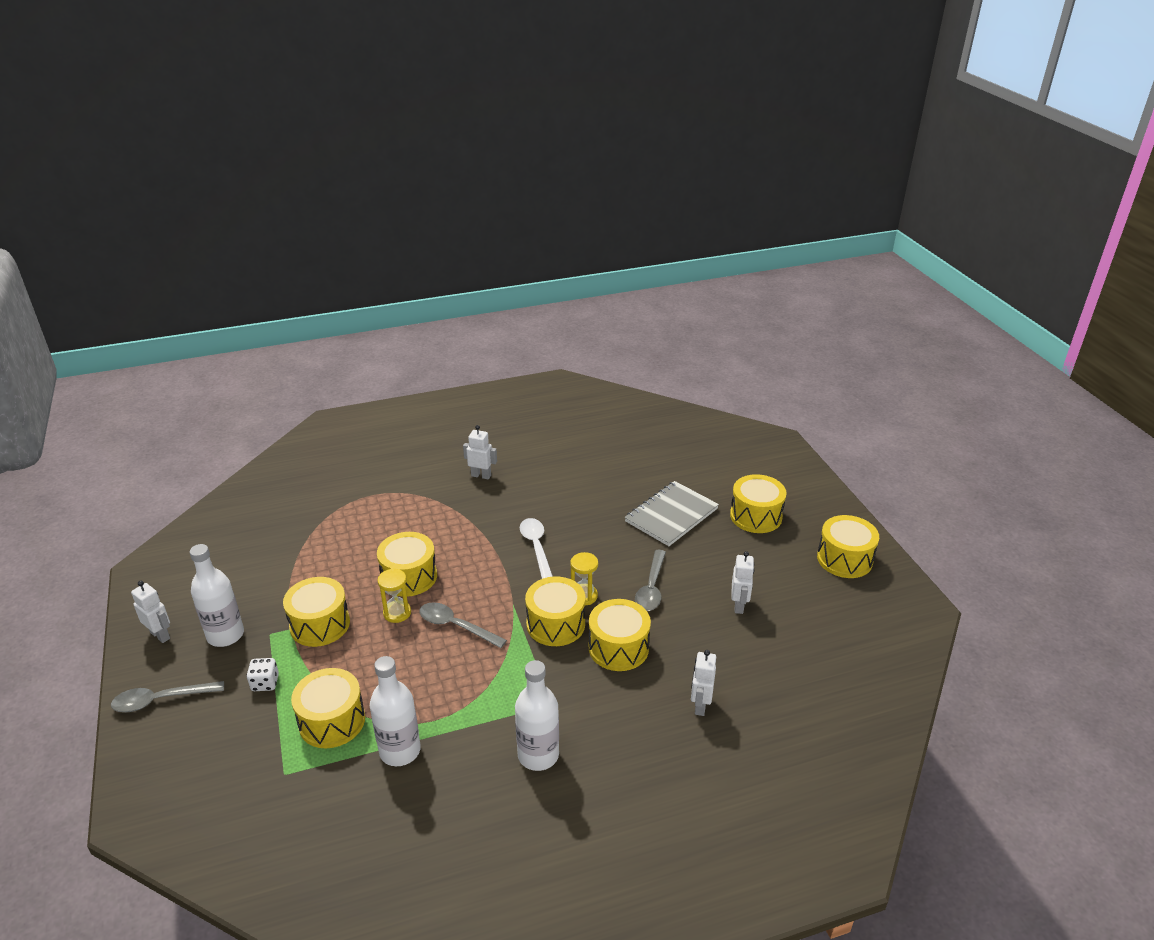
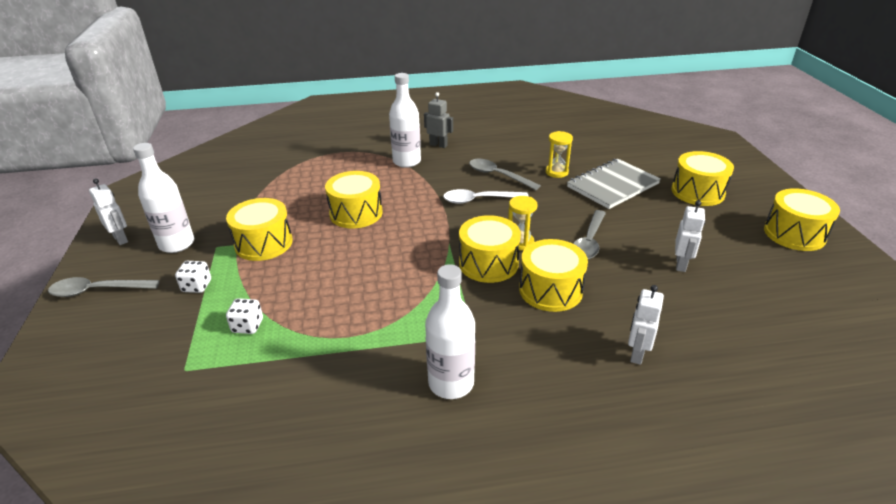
camera: 10 degrees right, 0 degrees up
yellow drum [291,668,365,748] -> white dice [226,298,263,334]
white bottle [370,656,421,766] -> white bottle moved to [389,73,421,168]
yellow hourglass [377,568,411,623] -> yellow hourglass moved to [546,131,573,178]
grey spoon [419,602,507,648] -> grey spoon moved to [469,159,541,190]
white robot [463,425,497,480] -> grey robot [424,92,453,148]
white spoon [520,518,553,579] -> white spoon turned 90 degrees counterclockwise [443,189,529,204]

